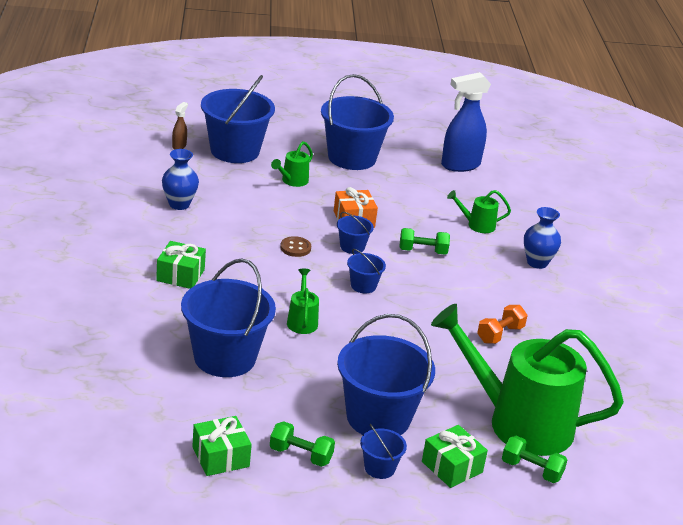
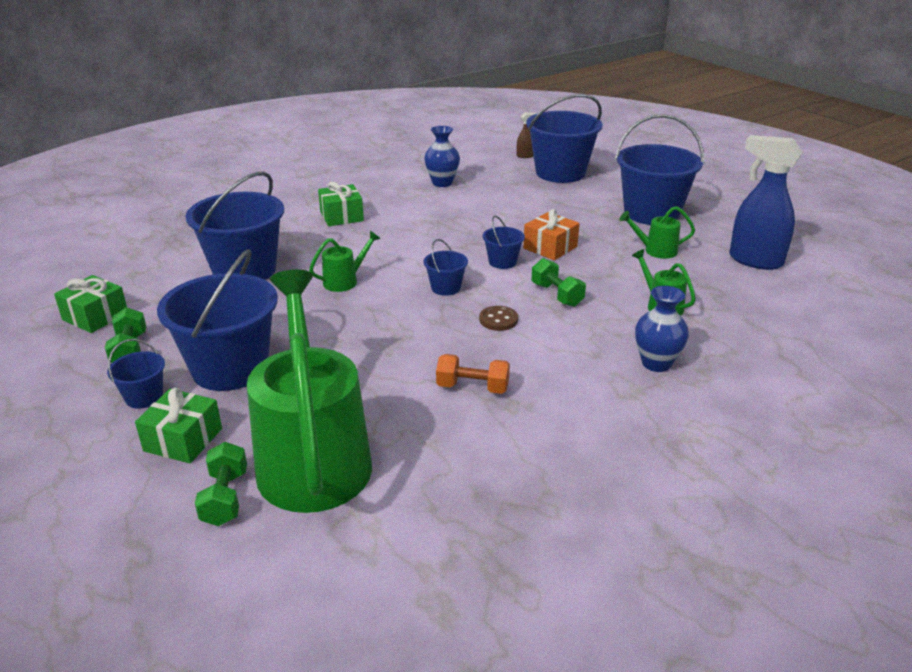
camera: 60 degrees right, 0 degrees up
green watering can [271,141,313,187] -> green watering can moved to [619,206,695,259]
brown button [280,236,311,257] -> brown button moved to [479,306,518,331]

